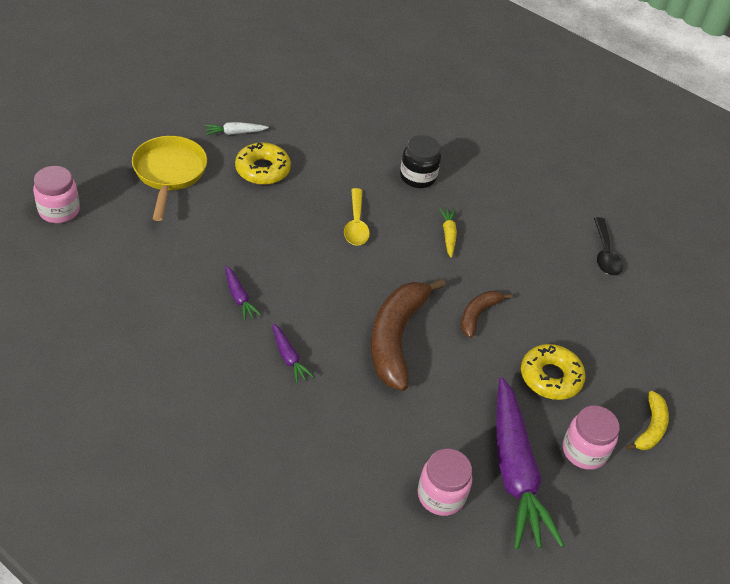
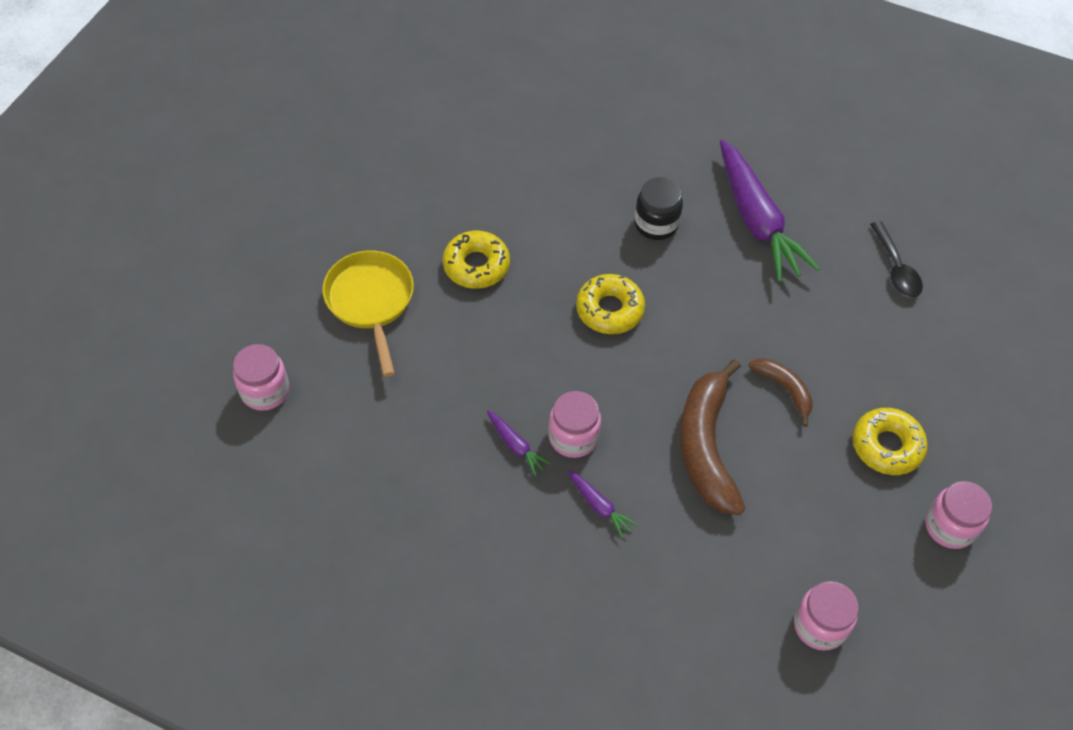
camera: 10 degrees left, 10 degrees up
white carrot [205,122,269,136] -> none
yellow spoon [344,188,370,246] -> yellow donut [576,274,645,334]
yellow carrot [439,208,457,258] -> none
brown banana [461,291,513,338] -> brown banana turned 120 degrees clockwise [749,358,813,427]
purple carrot [497,377,564,550] -> purple carrot moved to [720,140,820,282]
yellow banana [626,391,669,450] -> none
none -> pink jar [548,391,601,458]

